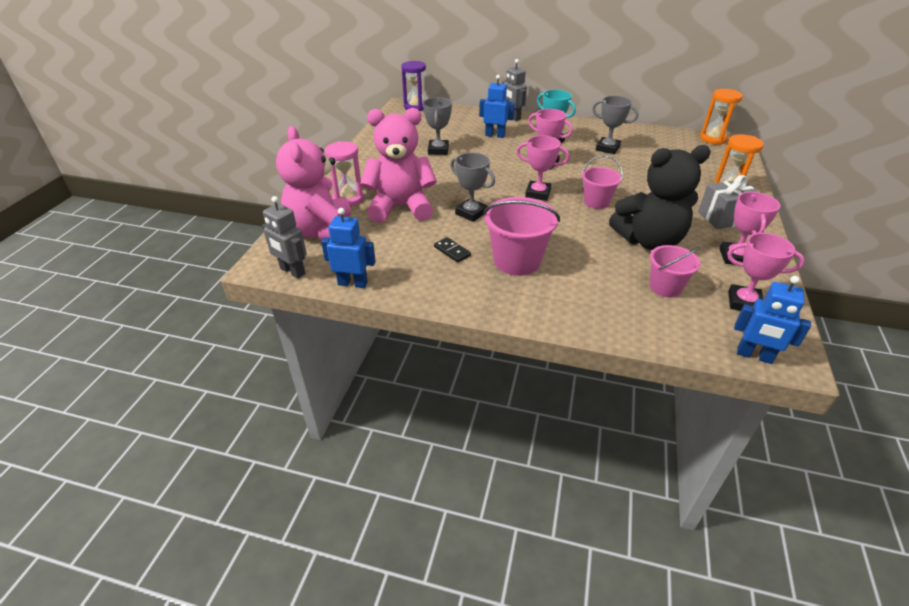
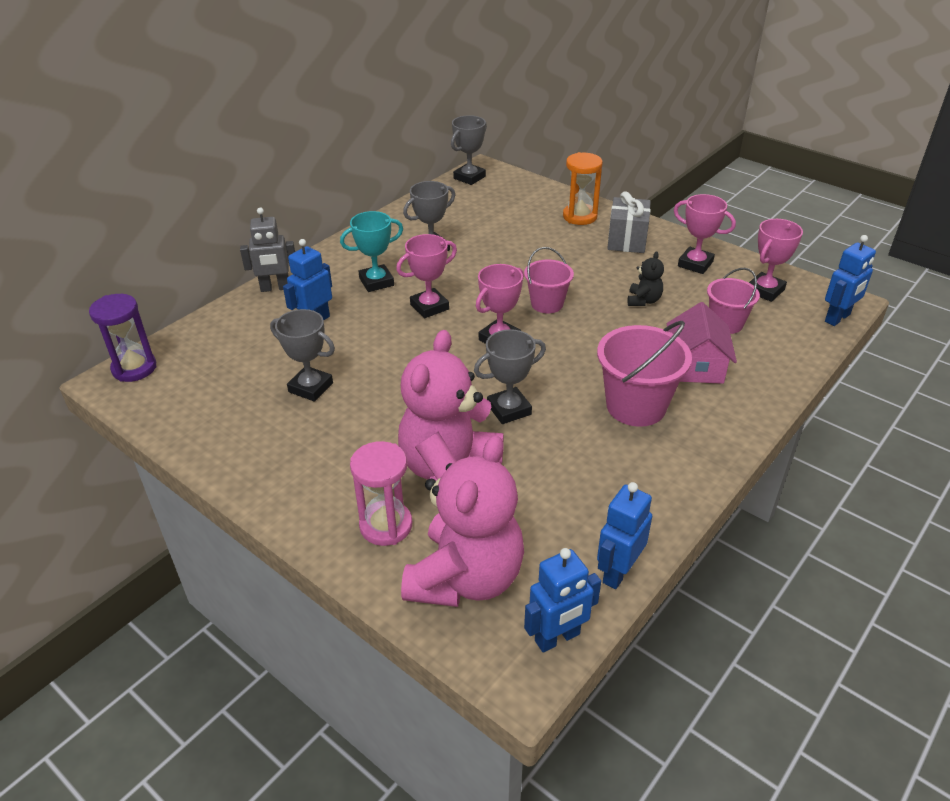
camera: 65 degrees left, 0 degrees up
grey robot [262,196,307,278] -> blue robot [524,548,601,653]
pink teddy bear [276,126,351,242] -> pink teddy bear turned 75 degrees counterclockwise [401,435,524,607]
black domino [434,237,471,263] -> none
black teddy bear [609,145,711,250] -> black teddy bear [628,252,664,306], size x0.43
orange hourglass [700,89,743,145] -> grey trophy [451,115,487,185]
none -> pink house [667,302,737,384]

